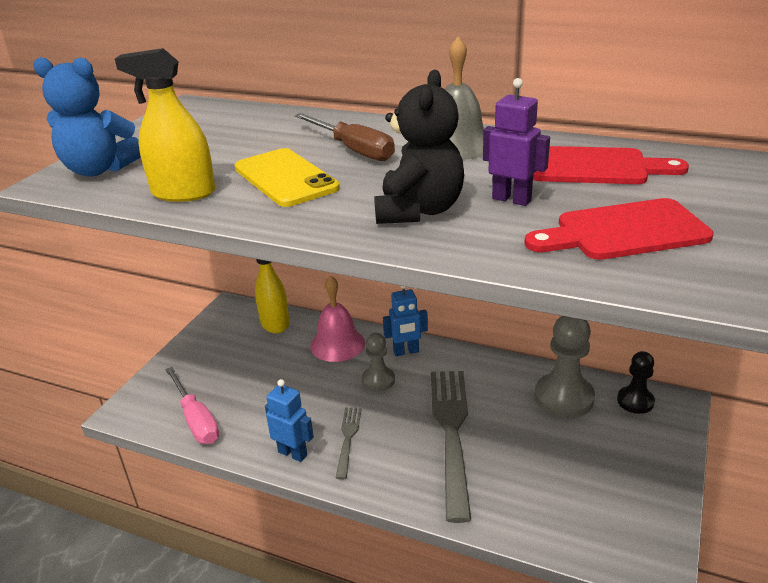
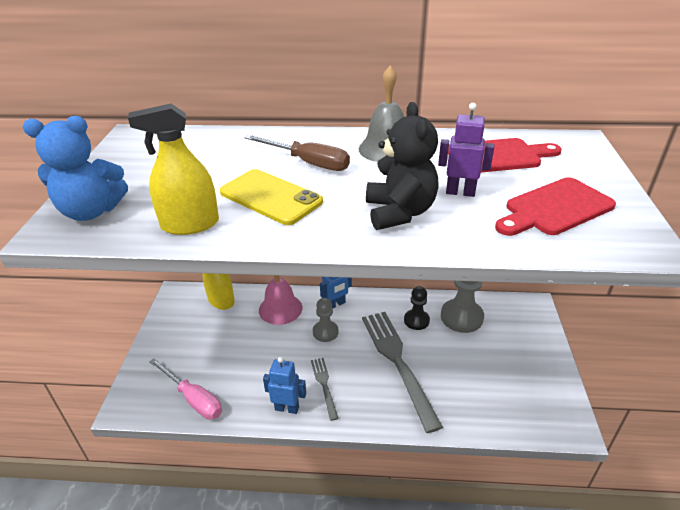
camera: 20 degrees left, 5 degrees up
black pawn [617,351,655,414] -> black pawn moved to [404,286,430,330]

